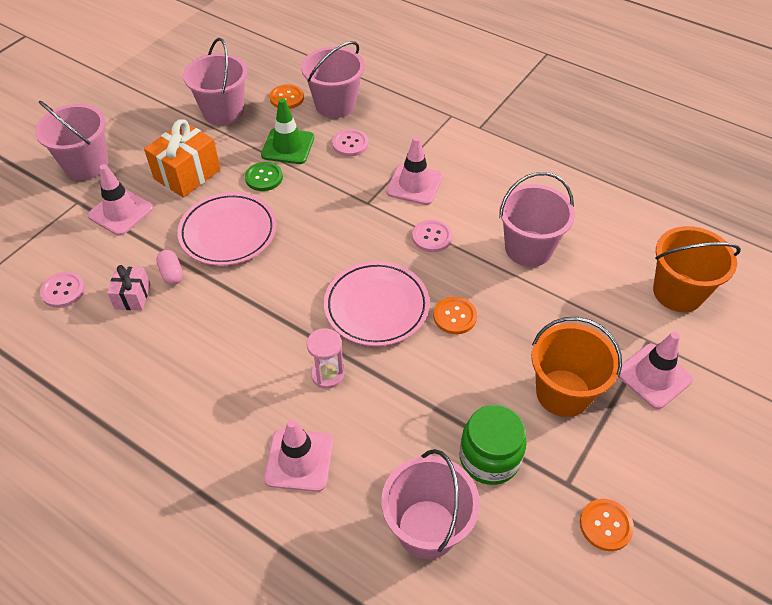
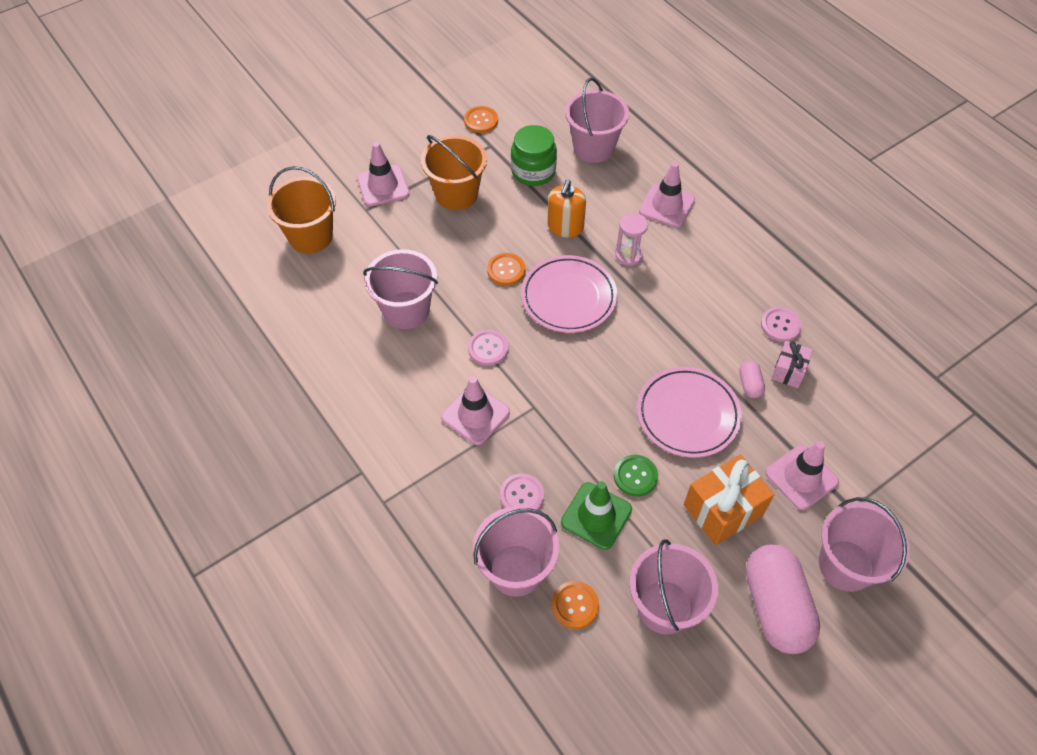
camera: 160 degrees left, 5 degrees up
pink button [40,272,85,308] -> pink button moved to [761,307,802,342]
none -> orange soap dispenser [547,180,586,238]
none -> pink capsule [746,544,820,654]

